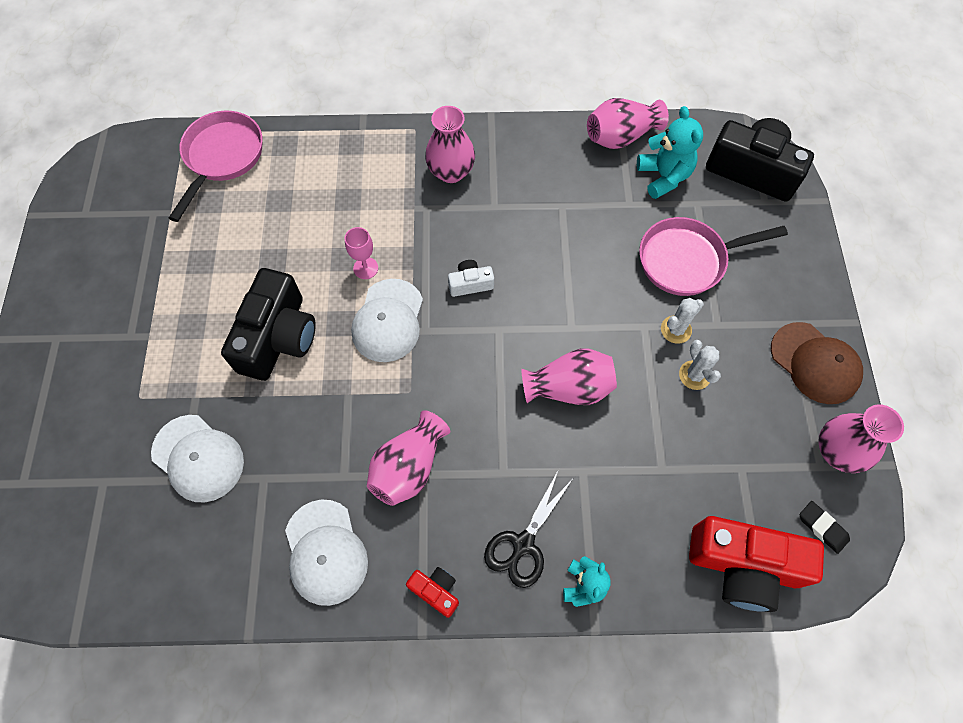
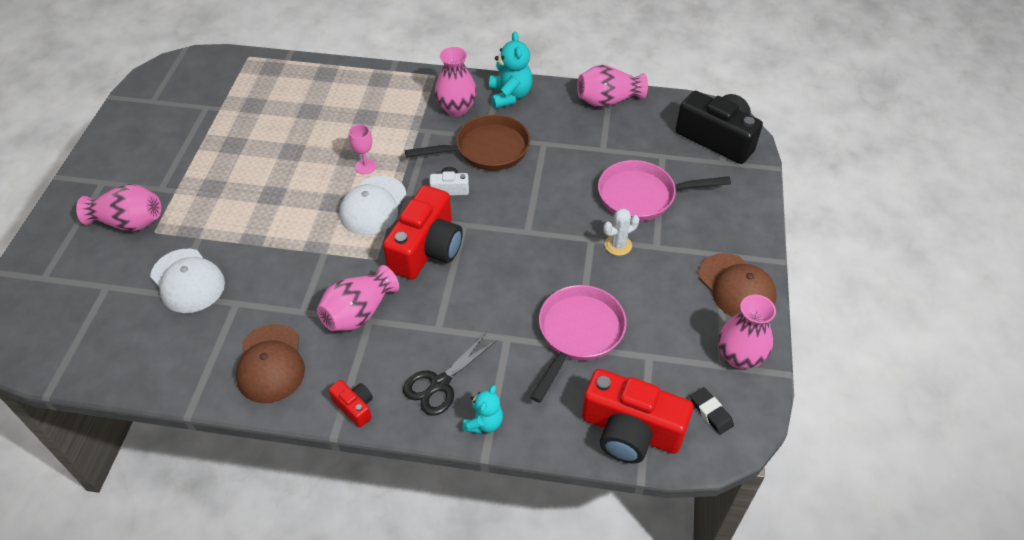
camera: 10 degrees right, 15 degrees down
pink pan [169,111,263,222] -> pink pan moved to [530,285,627,403]
black camera [221,268,316,381] -> none
white cap [285,500,368,606] -> brown cap [236,324,305,403]
pink vase [521,348,617,405] -> pink vase moved to [76,184,161,231]
turquoise teddy bear [637,106,703,199] -> turquoise teddy bear moved to [489,32,532,108]
white cactus [679,340,721,390] -> none
none -> red camera [383,185,463,280]
none -> brown pan [405,114,530,171]

